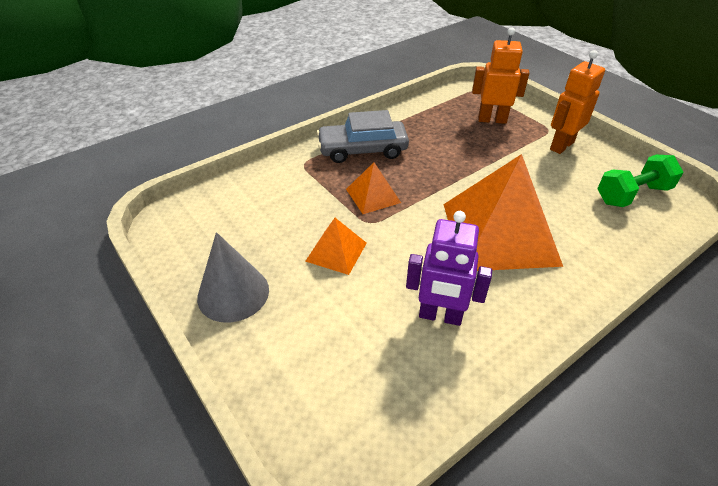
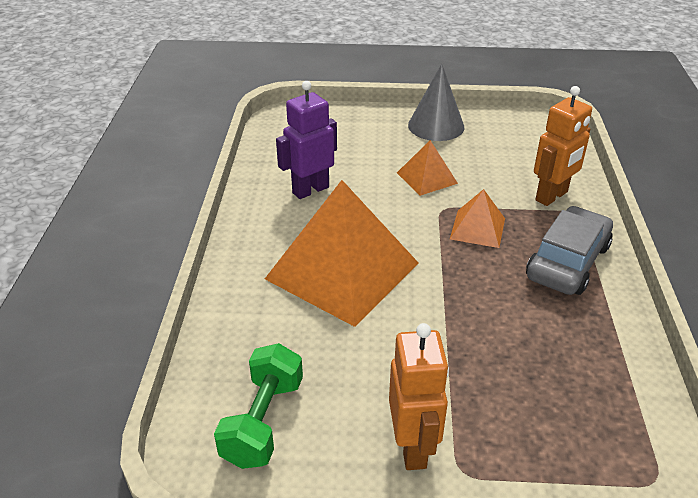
camera: 130 degrees right, 5 degrees down
orange robot [472,27,529,124] -> orange robot moved to [534,86,592,206]

